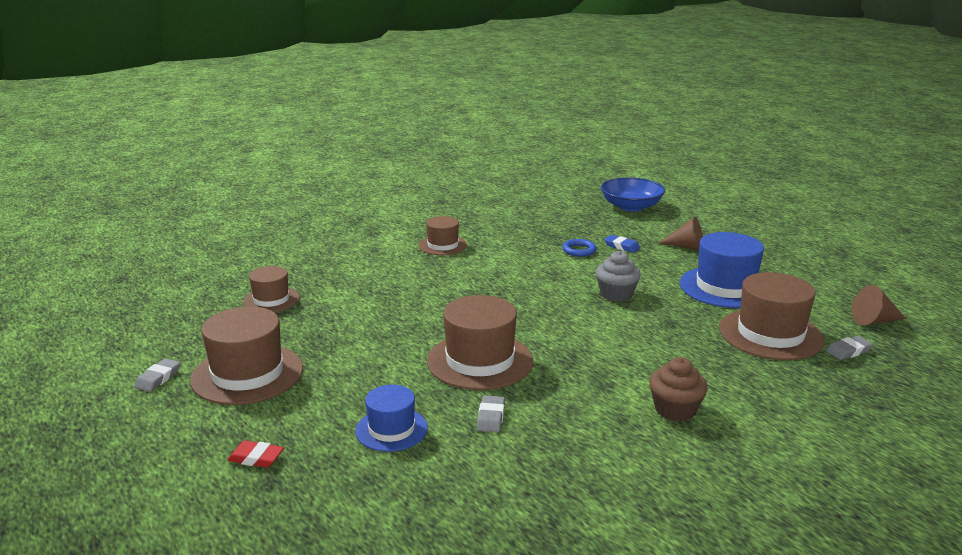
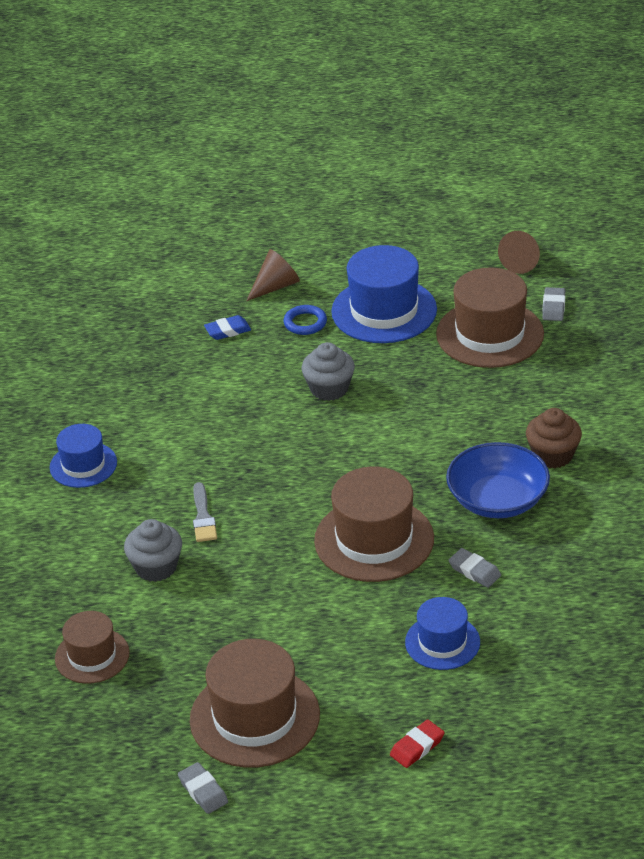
camera: 55 degrees left, 15 degrees up
brown hat [419,216,467,255] -> blue hat [50,424,117,488]
blue ring [562,239,597,257] -> blue ring moved to [283,305,327,335]
blue bowl [601,177,665,212] -> blue bowl moved to [446,442,550,518]
none -> grey cupcake [124,519,182,582]
none -> grey brush [193,482,217,542]

